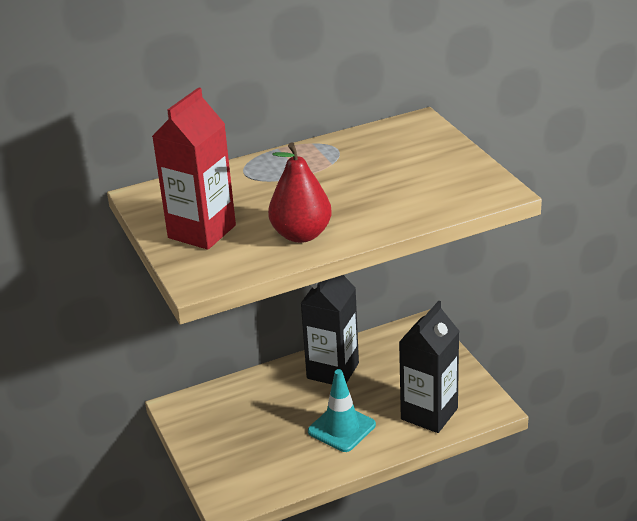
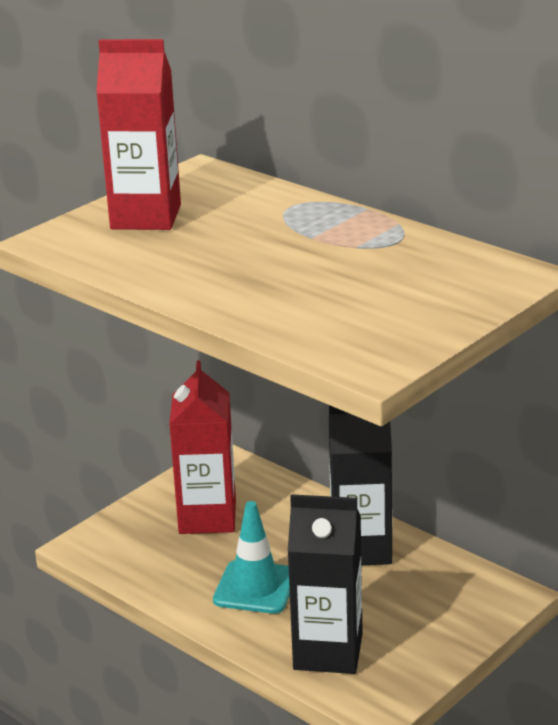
camera: 65 degrees right, 5 degrees down
red pear [268,142,332,243] -> none
none -> red carton [169,360,236,534]

